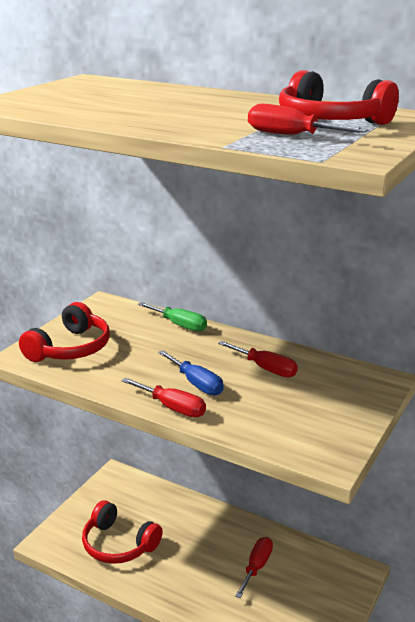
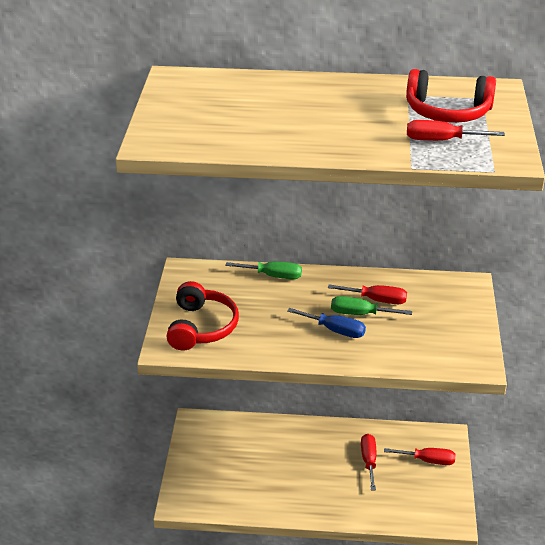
camera: 25 degrees left, 10 degrees up
red headphones [82,500,163,564] -> none
red screwdriver [121,378,206,417] -> red screwdriver moved to [384,448,455,465]
none -> green screwdriver [331,296,412,315]

